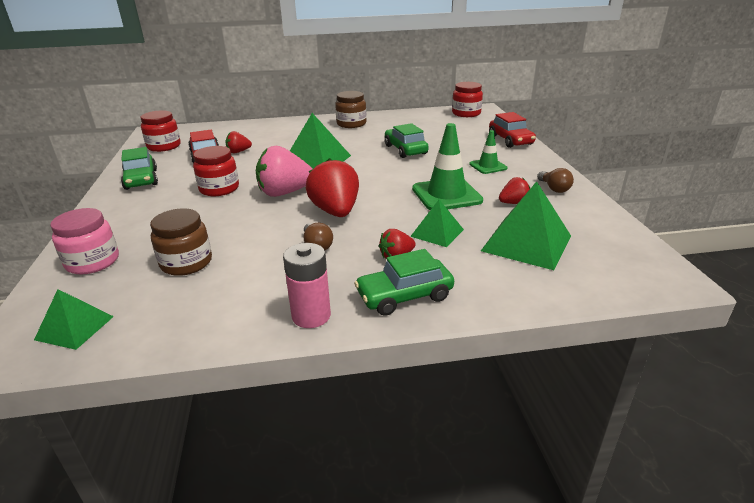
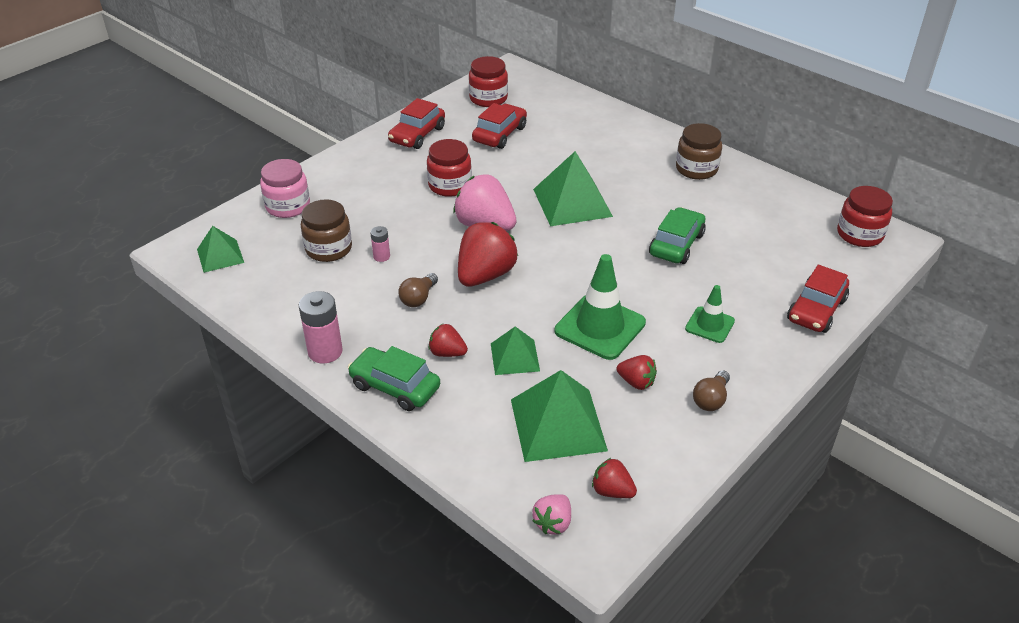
camera: 50 degrees right, 10 degrees up
green car [121,147,158,190] -> red car [388,98,445,149]
red strawberry [225,131,252,153] -> red strawberry moved to [592,458,637,498]
none -> pink battery [370,226,390,262]
none -> pink strawberry [532,494,571,535]

